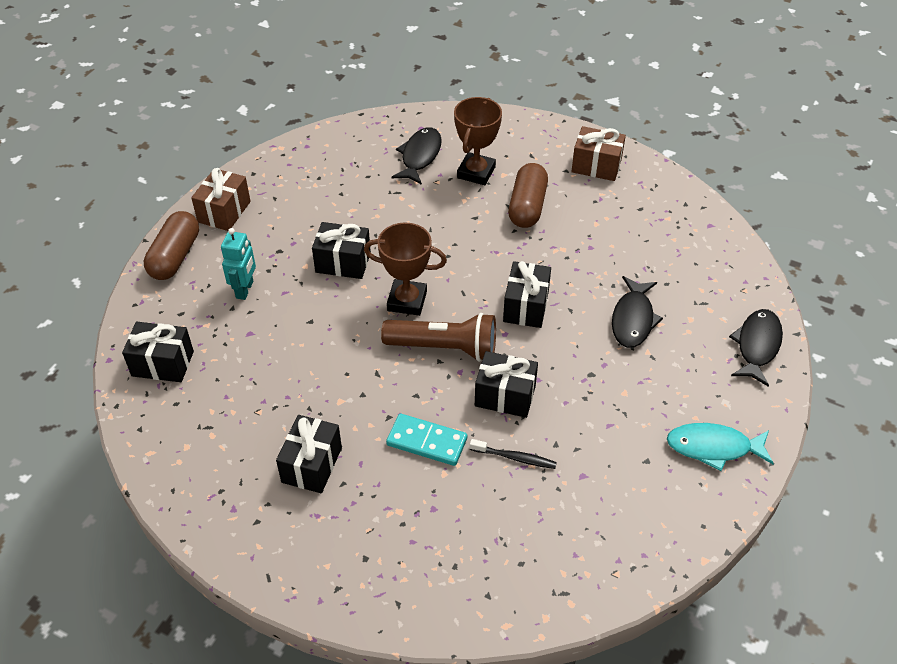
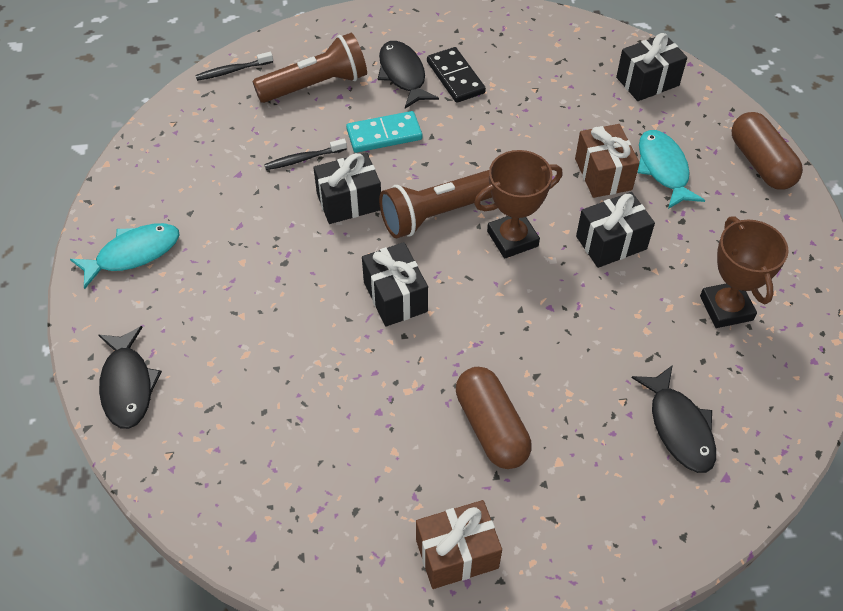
camera: 145 degrees right, 5 degrees up
brown gift [191,168,251,231] -> brown gift moved to [575,124,640,198]
turquoise robot [221,228,256,300] -> turquoise fish [638,130,705,209]
black gift [276,415,342,493] -> black domino [427,47,486,103]
brown trophy [454,97,502,185] -> brown trophy moved to [700,217,789,328]
black fish [612,276,663,348] -> black fish moved to [378,41,439,108]
none -> black toothbrush [195,52,273,81]
none -> brown flashlight [252,33,367,103]

